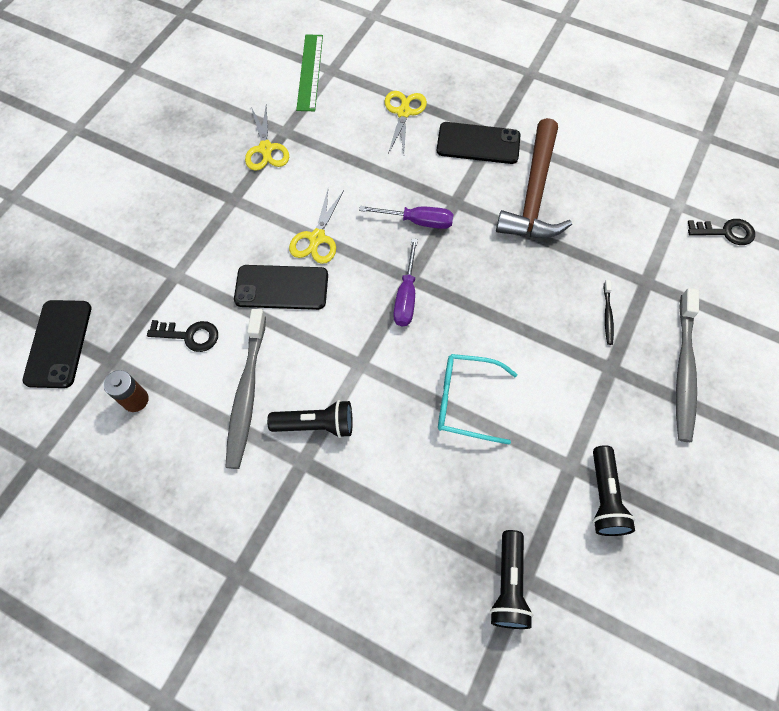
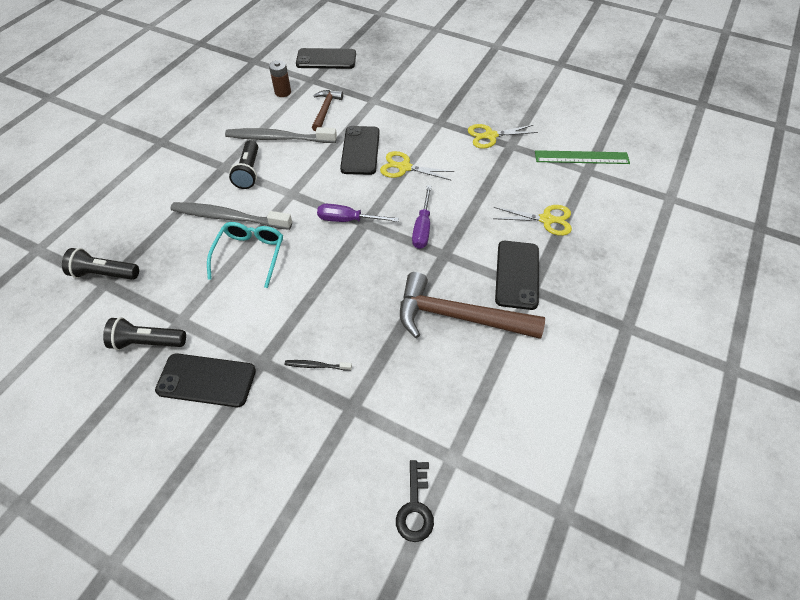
camera: 90 degrees right, 10 degrees down
black key [147,320,218,352] -> brown hammer [312,90,343,132]
grey toothbrush [676,288,699,442] -> grey toothbrush moved to [171,202,292,230]
none -> black phone [155,353,256,407]

